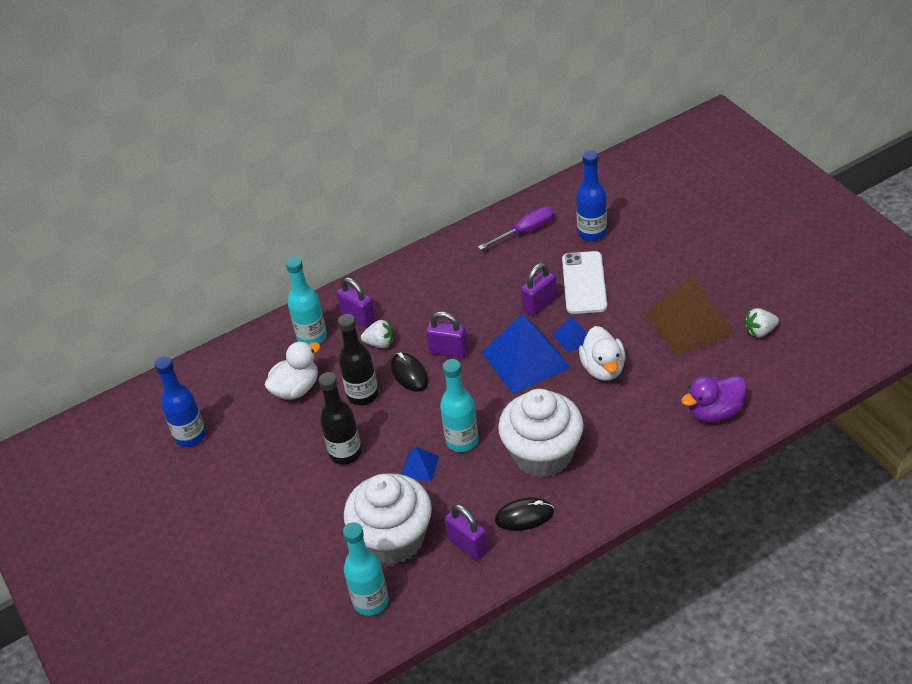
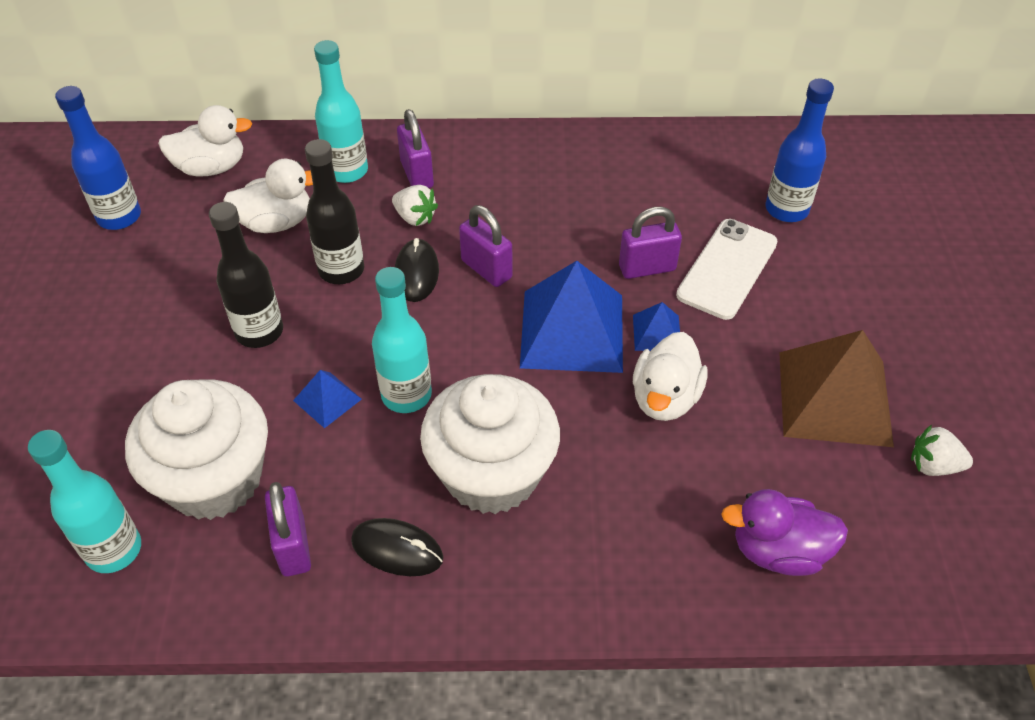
camera: 25 degrees right, 5 degrees up
purple screwdriver [478,207,554,250] -> none
none -> white duck [158,105,252,177]

